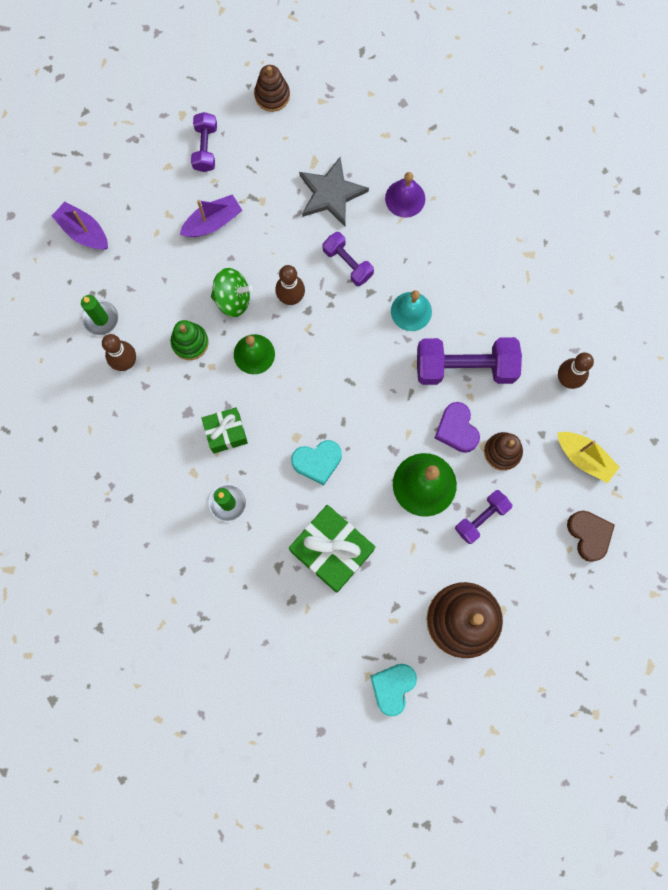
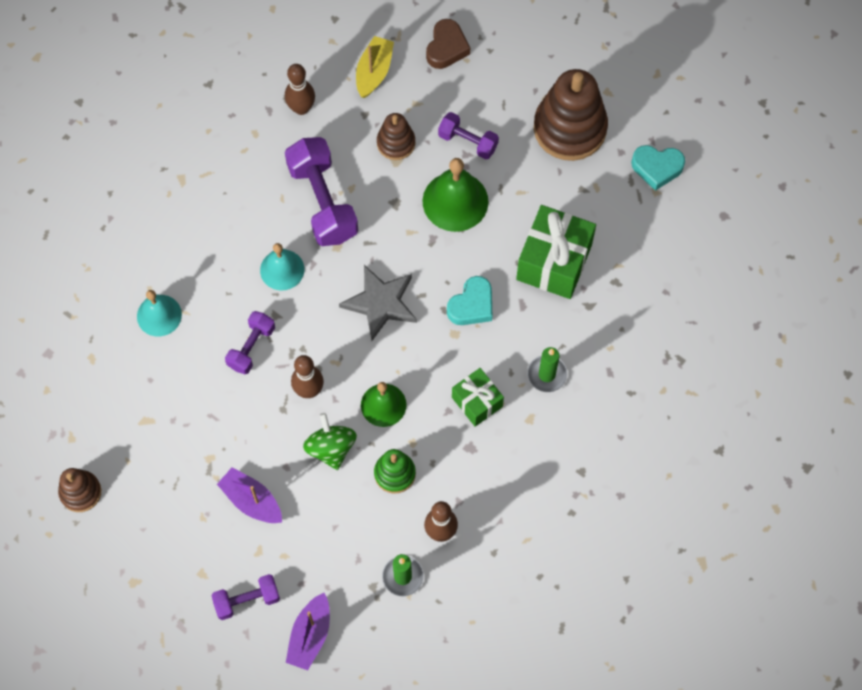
camera: 110 degrees left, 10 degrees down
purple dumbbell [191,112,217,172] -> purple dumbbell moved to [211,574,280,620]
turquoise heart [291,440,342,485] -> turquoise heart turned 75 degrees clockwise [447,276,492,325]
grey star [299,157,369,226] -> grey star moved to [339,265,417,341]
purple bell [385,172,425,218] -> turquoise bell [137,290,182,336]
purple heart [435,402,480,453] -> none
brown heart [567,511,615,562] -> brown heart turned 150 degrees clockwise [426,19,470,69]

